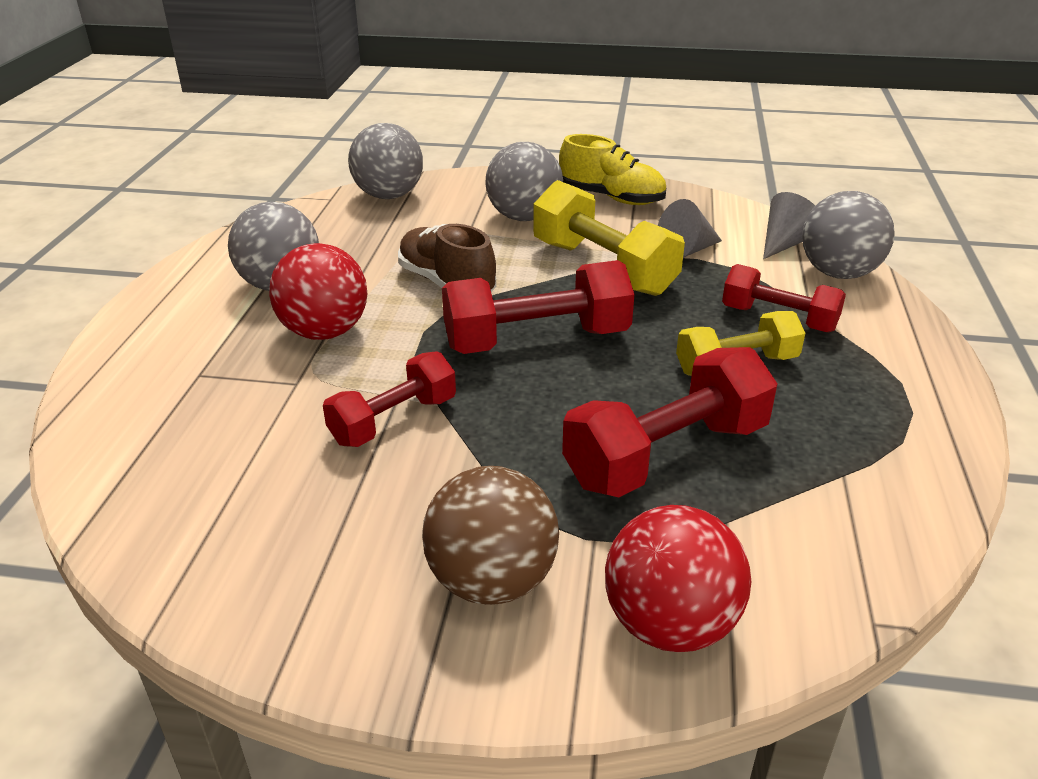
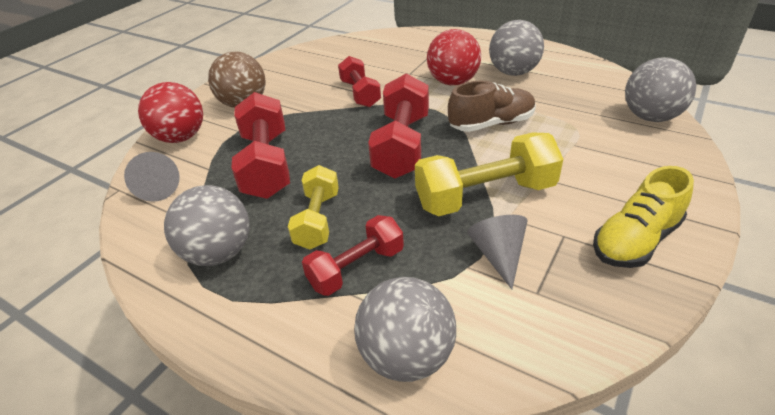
camera: 115 degrees right, 5 degrees up
grey ball [485,142,563,221] -> grey ball moved to [164,185,249,266]
grey cone [763,192,815,259] -> grey cone moved to [124,152,180,202]

